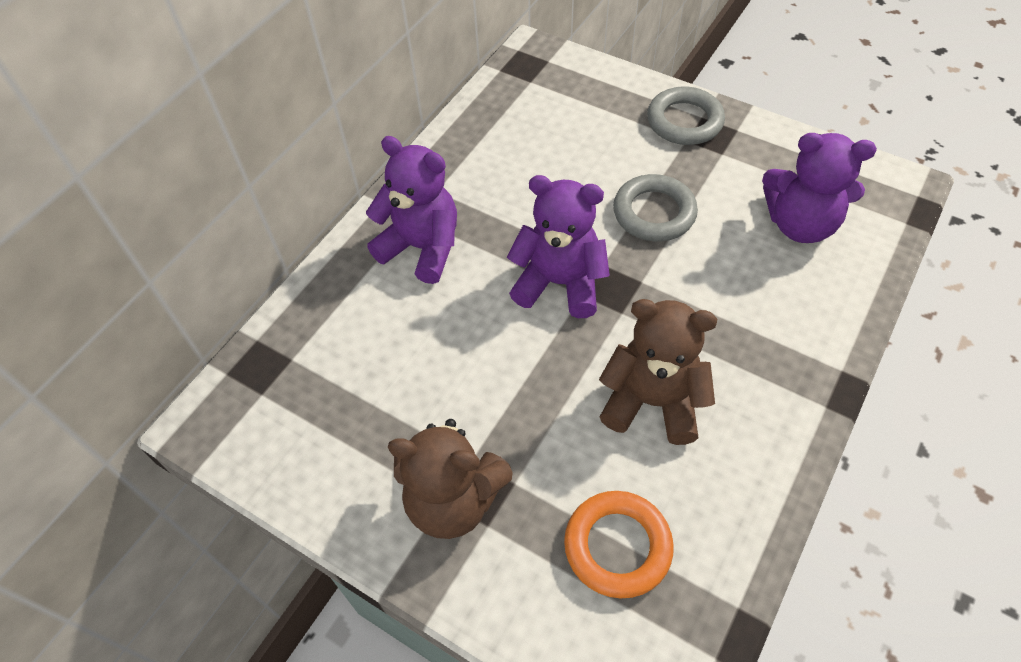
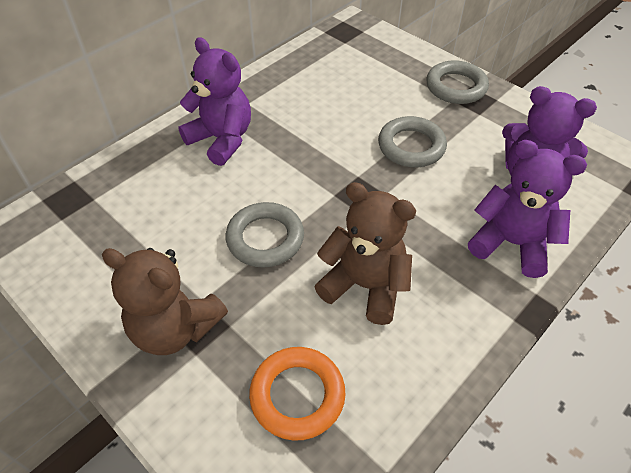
camera: 10 degrees right, 5 degrees down
purple teddy bear [507,175,610,318] -> purple teddy bear moved to [468,140,587,278]
none -> grey ring [226,202,304,267]

